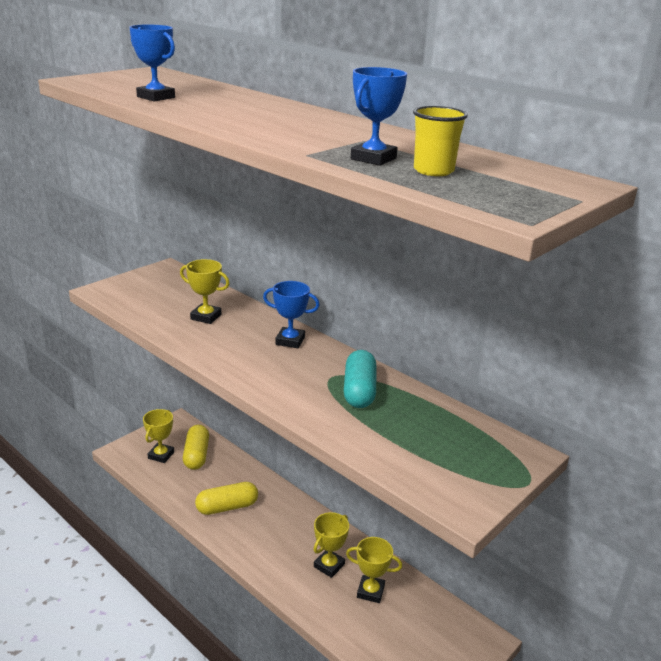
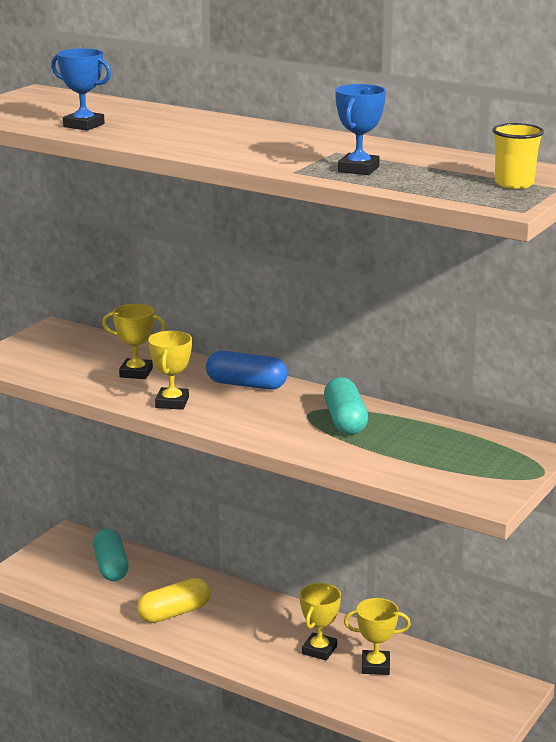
camera: 10 degrees left, 5 degrees down
yellow trophy [143,409,174,463] -> yellow trophy moved to [148,331,192,410]
yellow capsule [183,425,209,470] -> turquoise capsule [93,529,129,581]
blue trophy [263,281,320,348] -> blue capsule [206,351,288,390]
yellow cup [413,106,468,176] -> yellow cup moved to [492,123,544,189]

